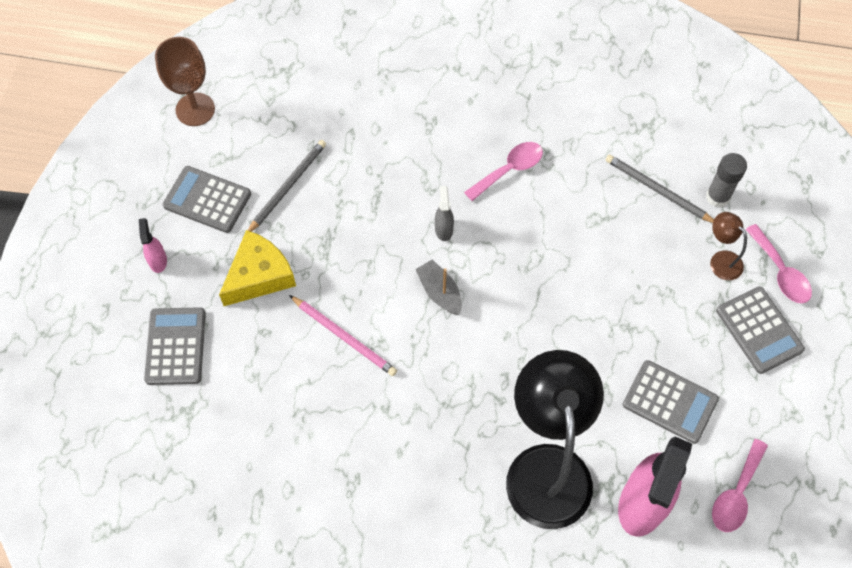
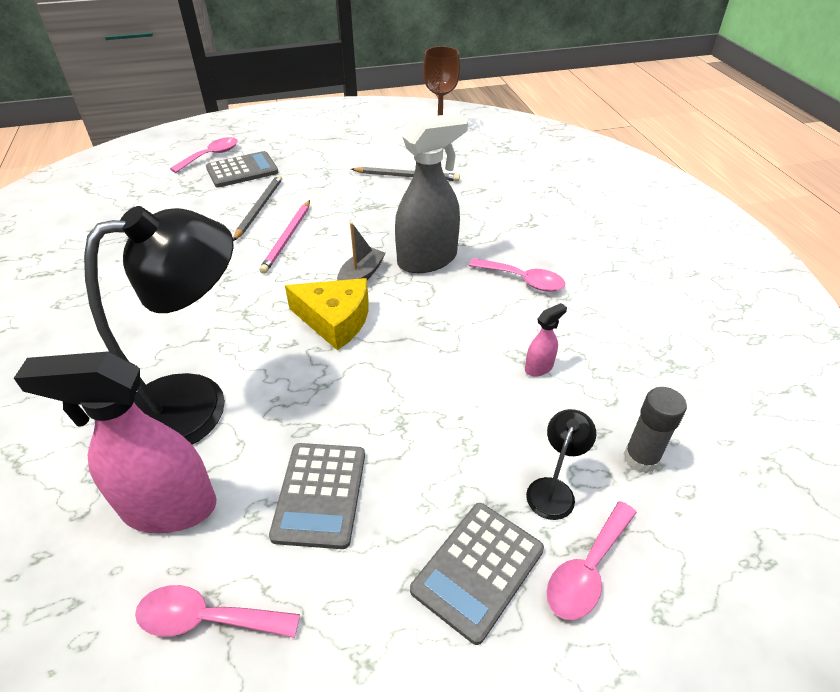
camera: 65 degrees right, 20 degrees down
pink spray bottle [139,218,167,273] -> pink spray bottle moved to [525,303,567,377]
grey calculator [163,166,251,233] -> none
yellow cheese [219,230,296,306] -> yellow cheese moved to [285,278,369,350]
grey spray bottle [435,186,454,241] -> grey spray bottle [395,113,468,273], size x2.30
grey pencil [606,154,714,223] -> grey pencil moved to [233,175,282,241]
brown lamp [710,212,747,280] -> black lamp [526,409,596,520]
none -> pink spoon [170,137,238,173]

